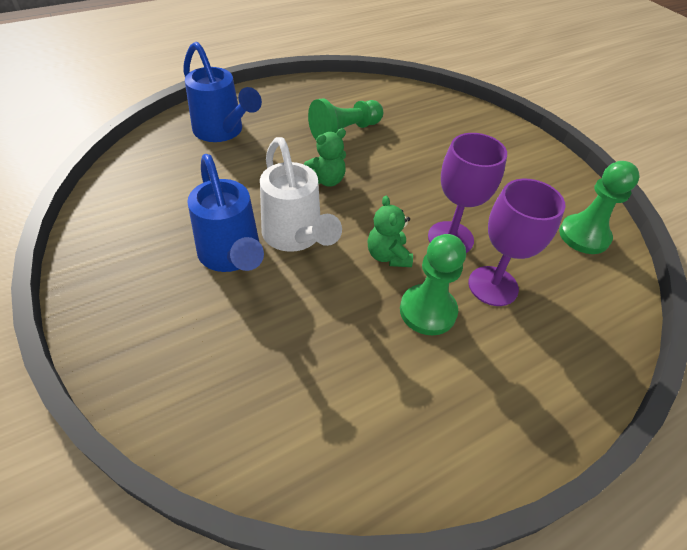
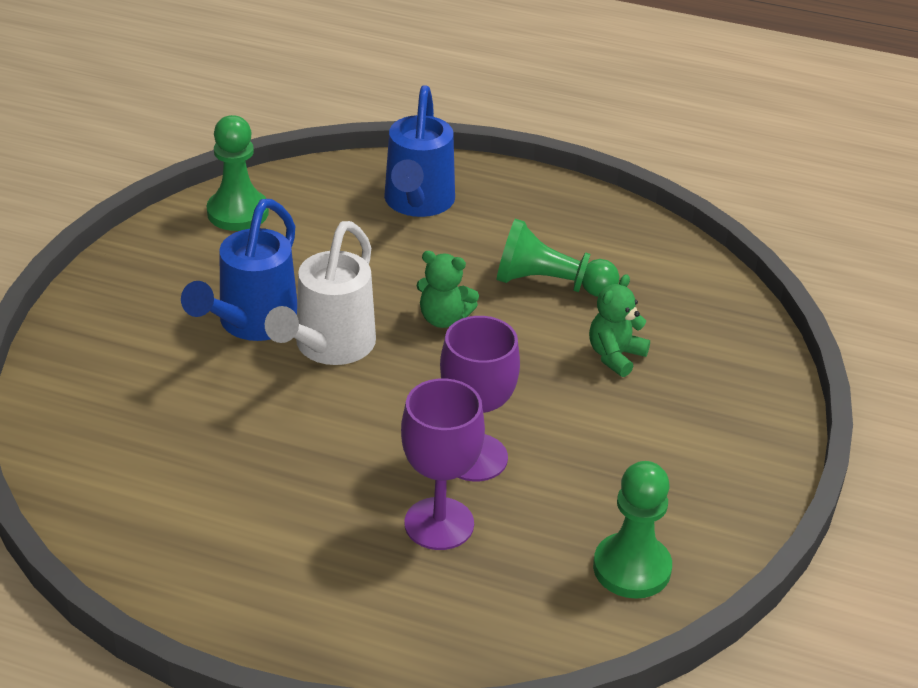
camera: 50 degrees right, 10 degrees down
green teddy bear [368,196,413,267] -> green teddy bear moved to [589,274,650,377]
green pawn [400,234,466,335] -> green pawn moved to [207,115,269,231]

